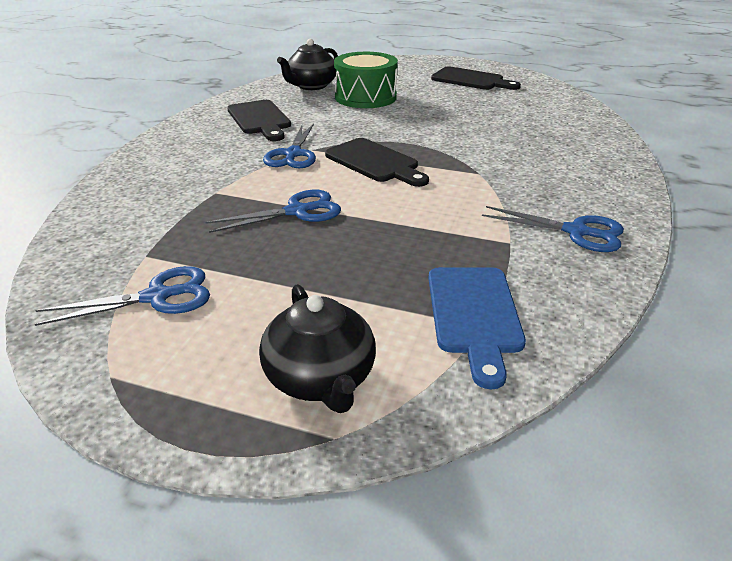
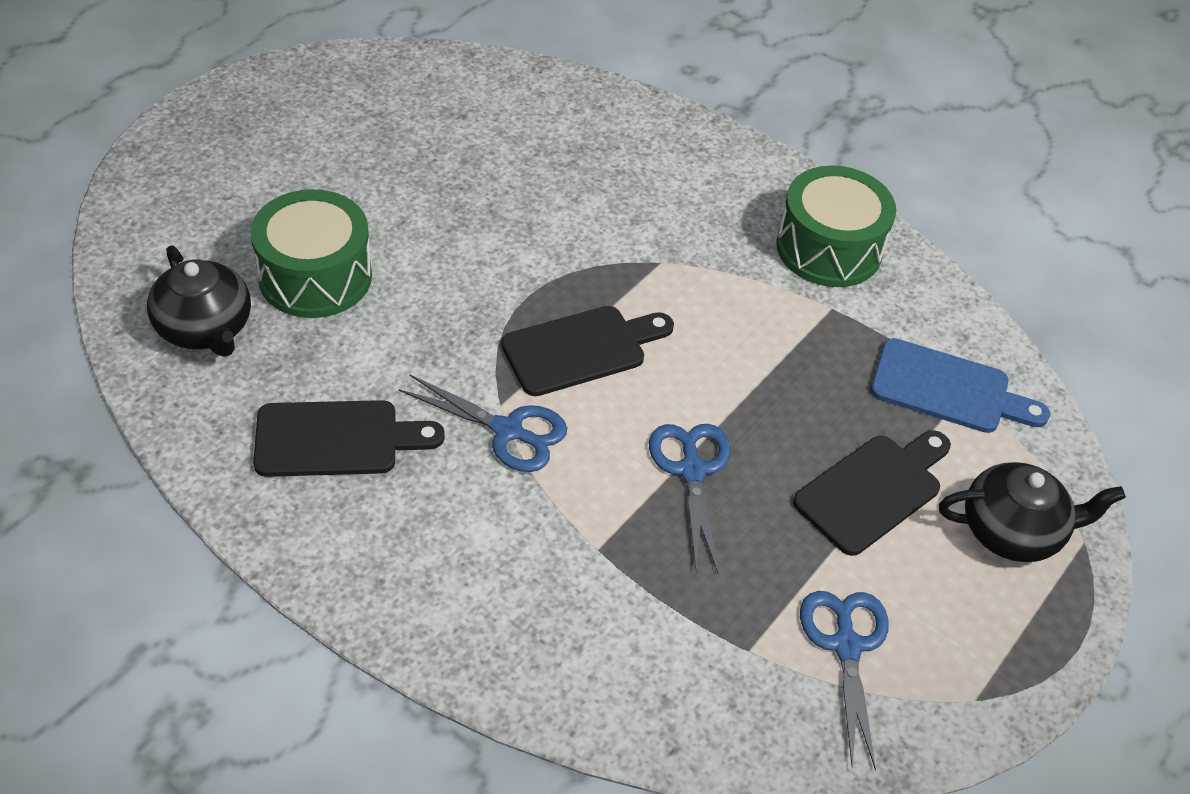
camera: 75 degrees left, 15 degrees up
black cutting board [431,66,521,90] -> black cutting board moved to [793,430,951,556]
blue scissors [482,206,624,252] -> green drum [776,165,896,287]

